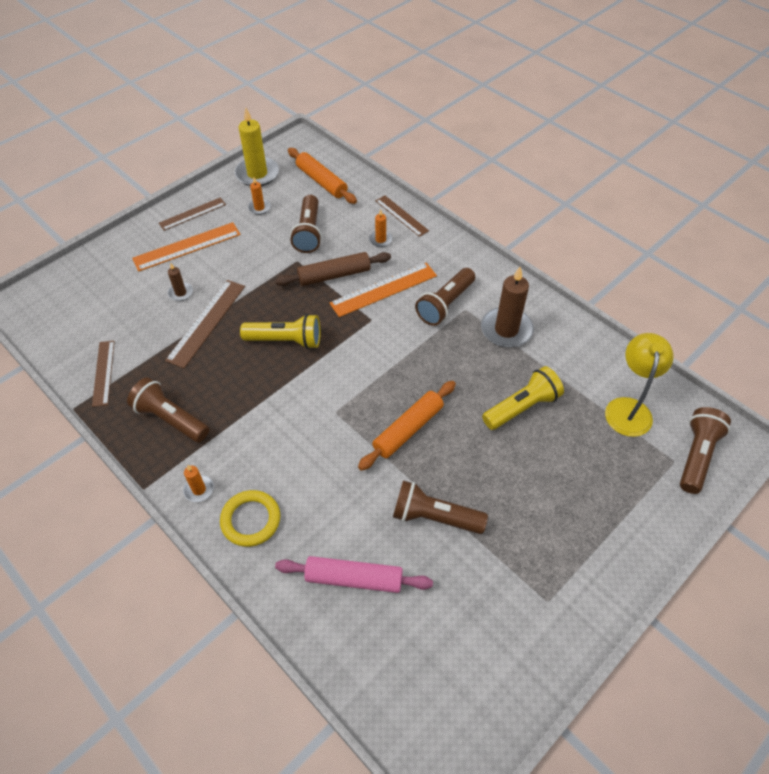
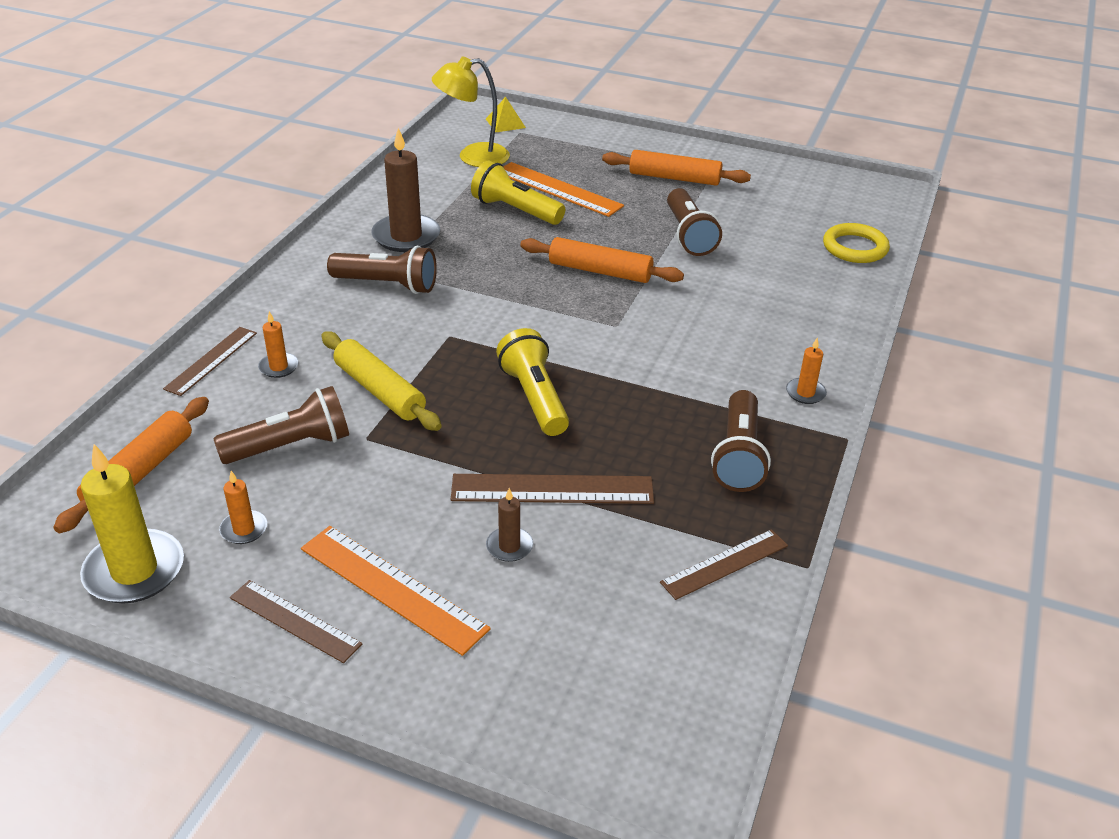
camera: 115 degrees left, 15 degrees down
yellow ring [220,490,280,547] -> yellow ring moved to [823,223,890,263]
brown rolling pin [275,252,391,286] -> yellow rolling pin [321,331,442,431]
pink rolling pin [275,556,433,593] -> none
orange ruler [329,263,437,317] -> orange ruler moved to [503,162,624,217]
brown flashlight [680,407,731,494] -> yellow pyramid [486,97,526,132]
none -> orange rolling pin [602,150,751,186]

